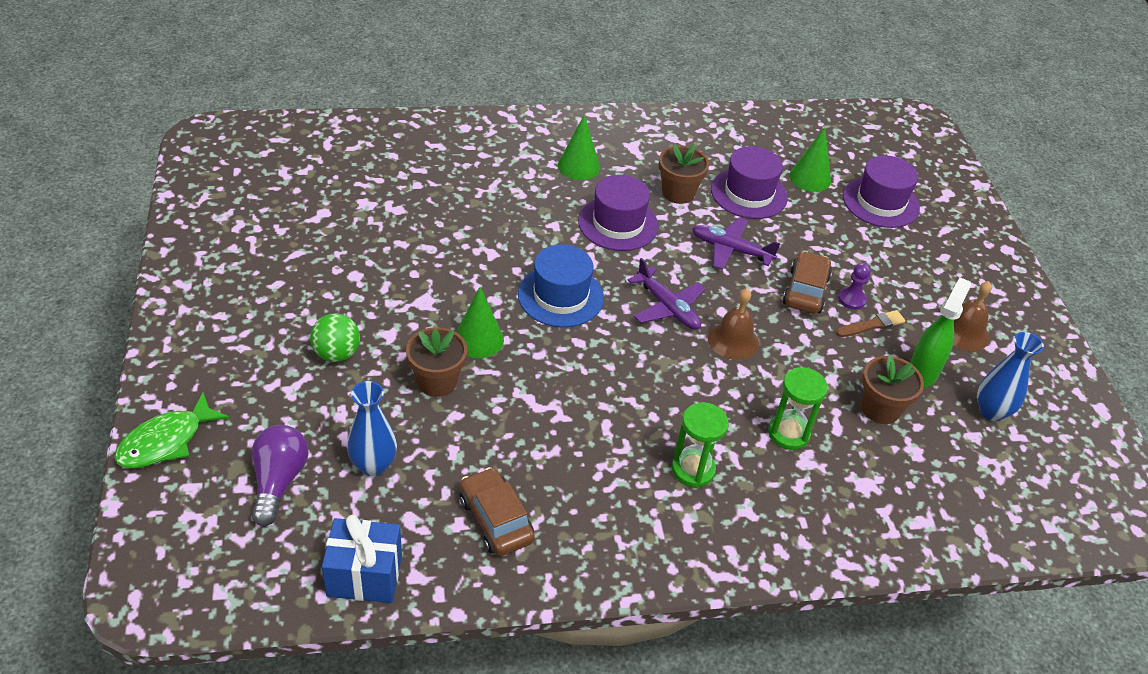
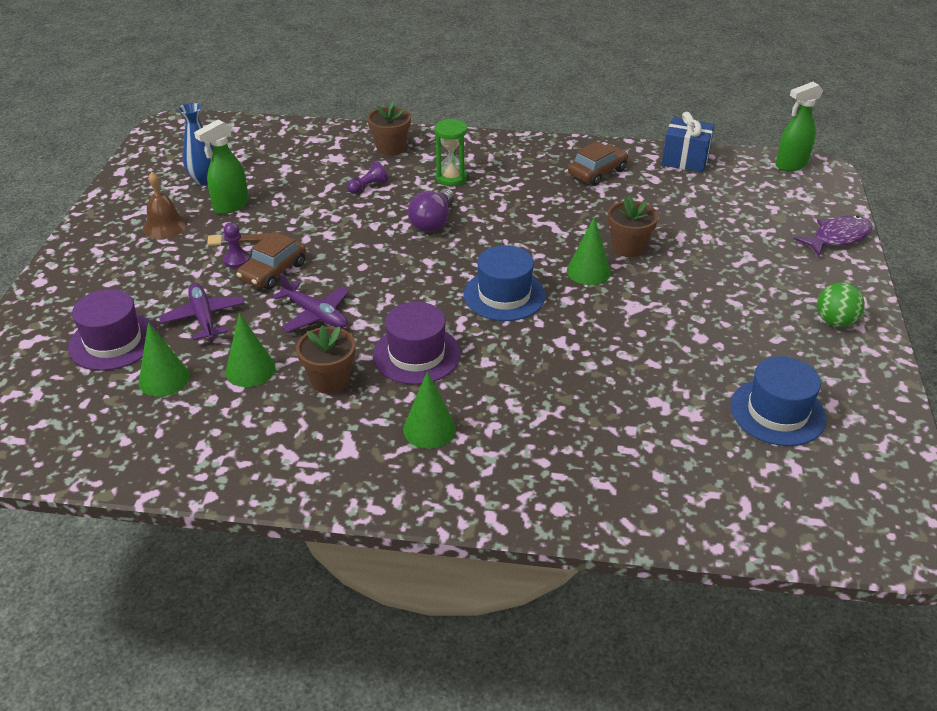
camera: 160 degrees left, 5 degrees down
green fish [114,392,229,468] -> purple fish [794,216,873,256]
purple light bulb [252,425,309,526] -> purple light bulb moved to [408,188,454,232]
green ball [310,313,360,362] -> green ball moved to [817,282,865,327]
blue vase [347,381,397,477] -> none
brown car [460,467,535,556] -> brown car turned 120 degrees counterclockwise [568,141,628,186]
purple plane [628,258,705,330] -> purple plane moved to [159,282,245,340]
brown bell [708,288,759,360] -> none
purple hat [711,146,788,219] -> green cone [226,313,276,387]
green hourglass [768,367,828,450] -> purple pawn [347,161,388,194]
brown flower pot [862,355,924,424] -> brown flower pot moved to [367,101,411,156]
none -> blue hat [730,356,827,446]
none -> green spray bottle [775,82,823,171]

